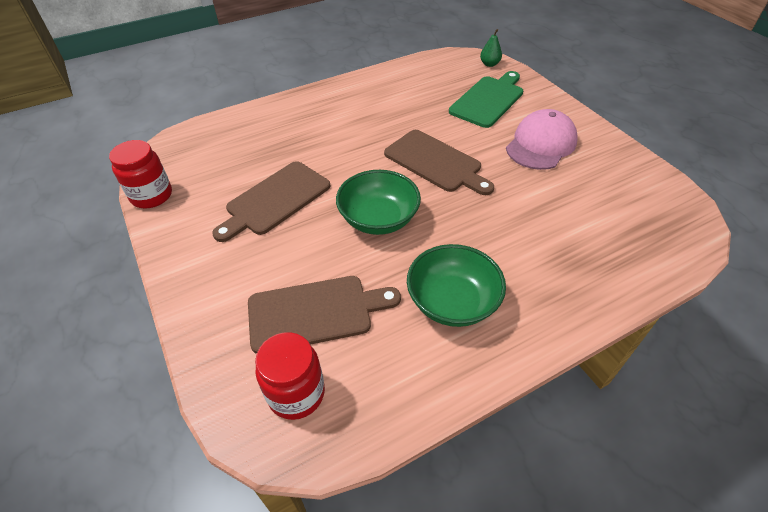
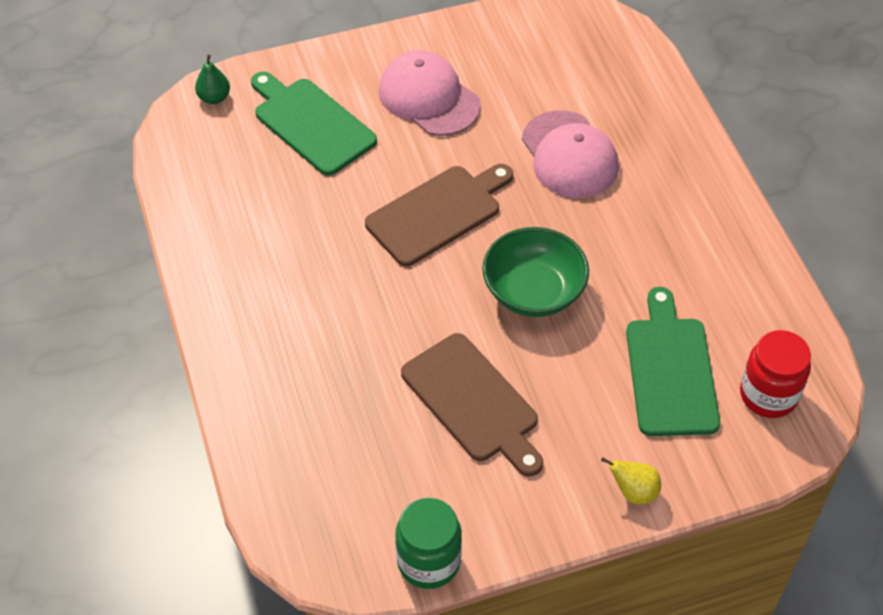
camera: 80 degrees left, 5 degrees up
red jar [109,140,172,208] -> green jar [395,498,462,589]
brown cutting board [248,276,401,354] -> green cutting board [626,287,720,436]
green bowl [407,244,506,327] -> none
none -> pink cap [522,111,619,198]
none -> yellow pear [601,457,661,504]

